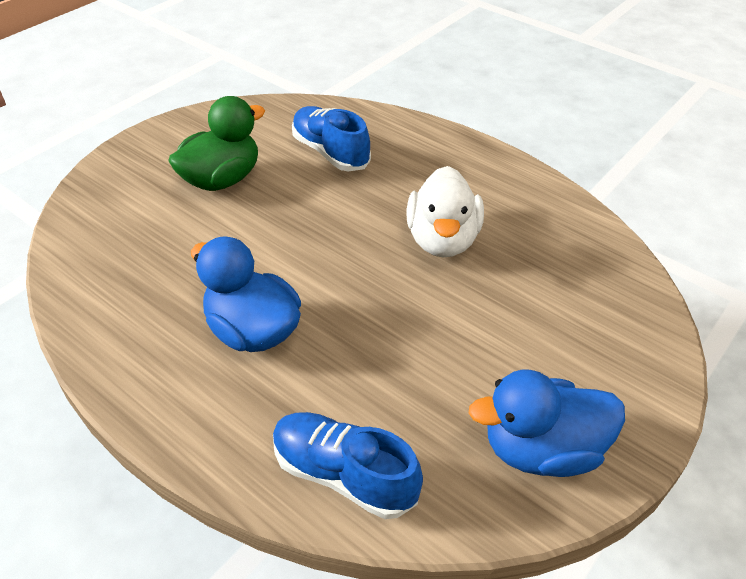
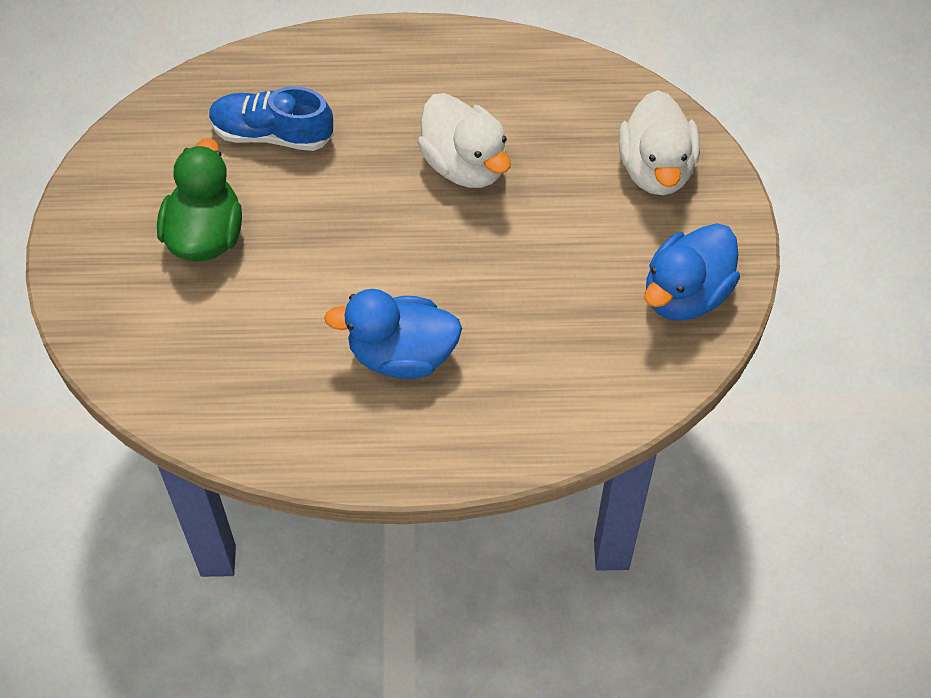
camera: 40 degrees left, 15 degrees up
blue shoe [273,412,423,519] -> none
none -> white duck [619,90,700,195]

